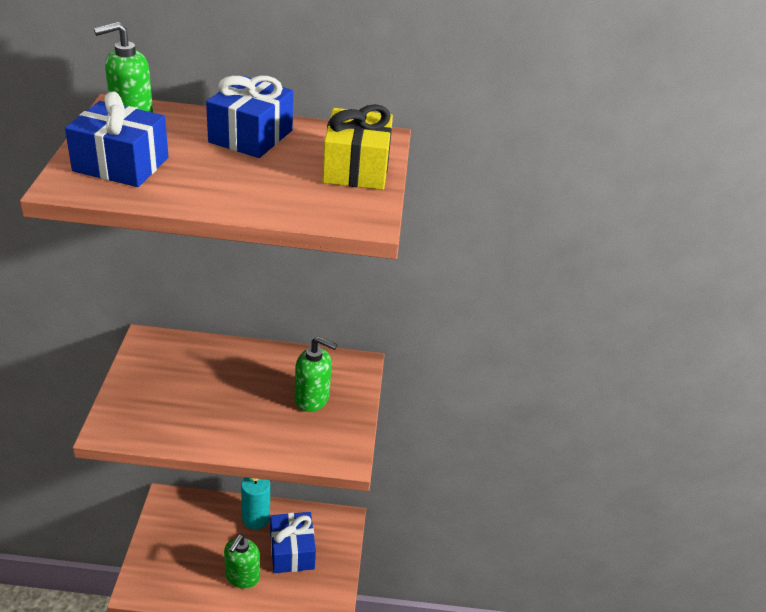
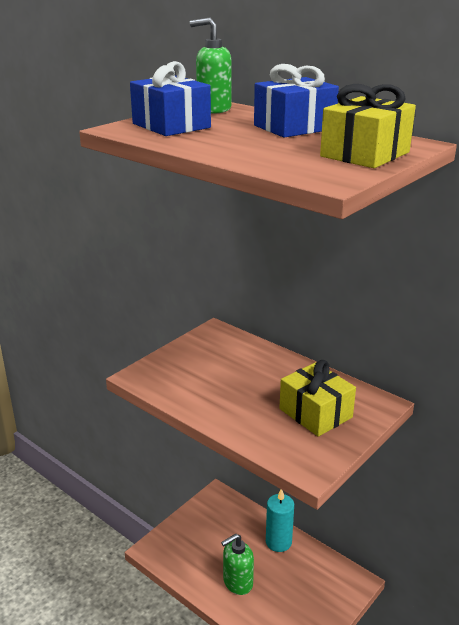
camera: 40 degrees right, 10 degrees down
blue gift [270,512,316,573] -> none
green soap dispenser [295,336,337,412] -> yellow gift [279,360,356,437]

